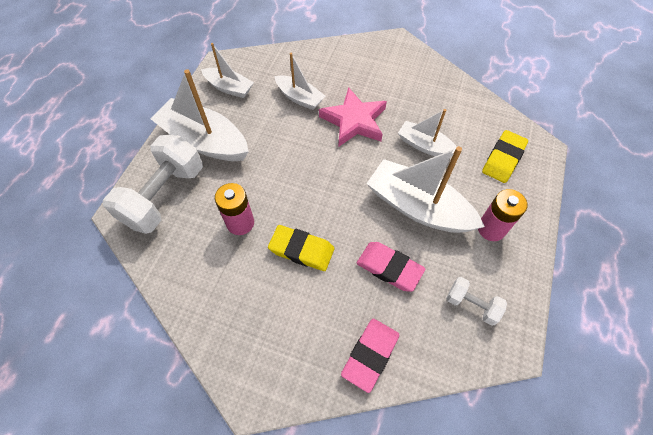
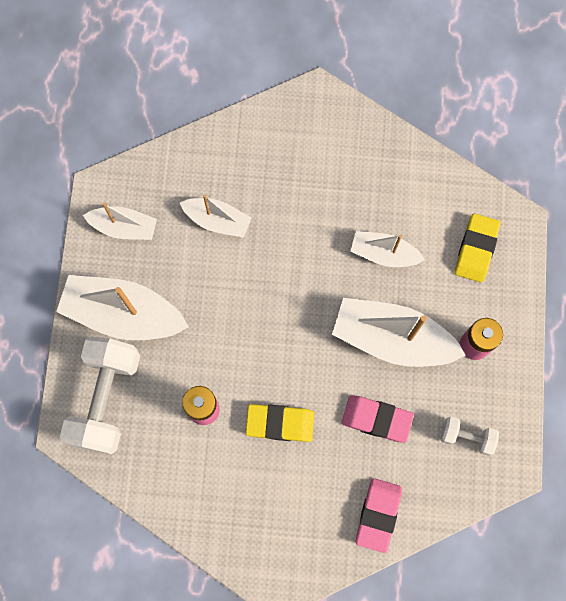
camera: 15 degrees left, 15 degrees up
pink star [319,87,387,146] -> none

